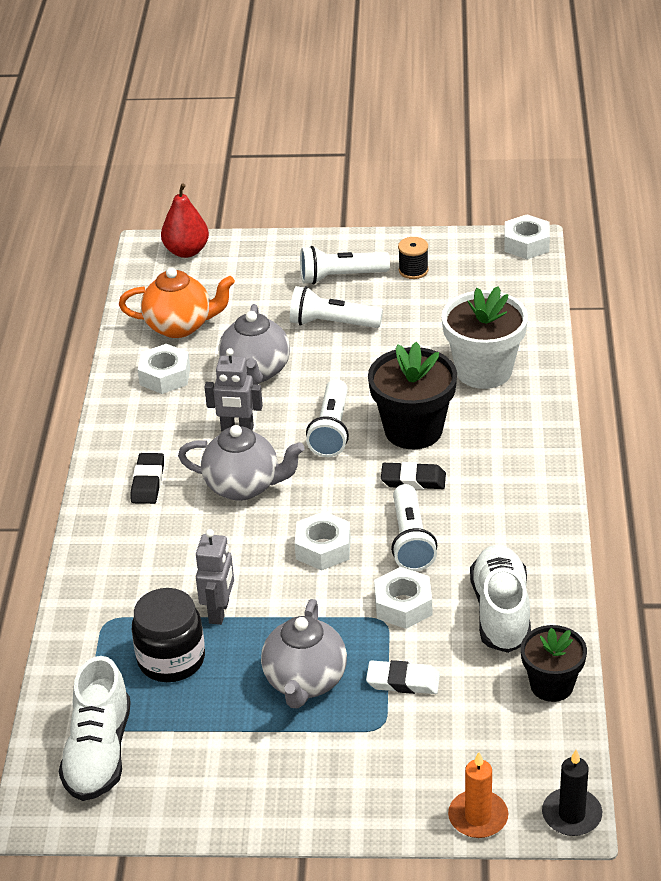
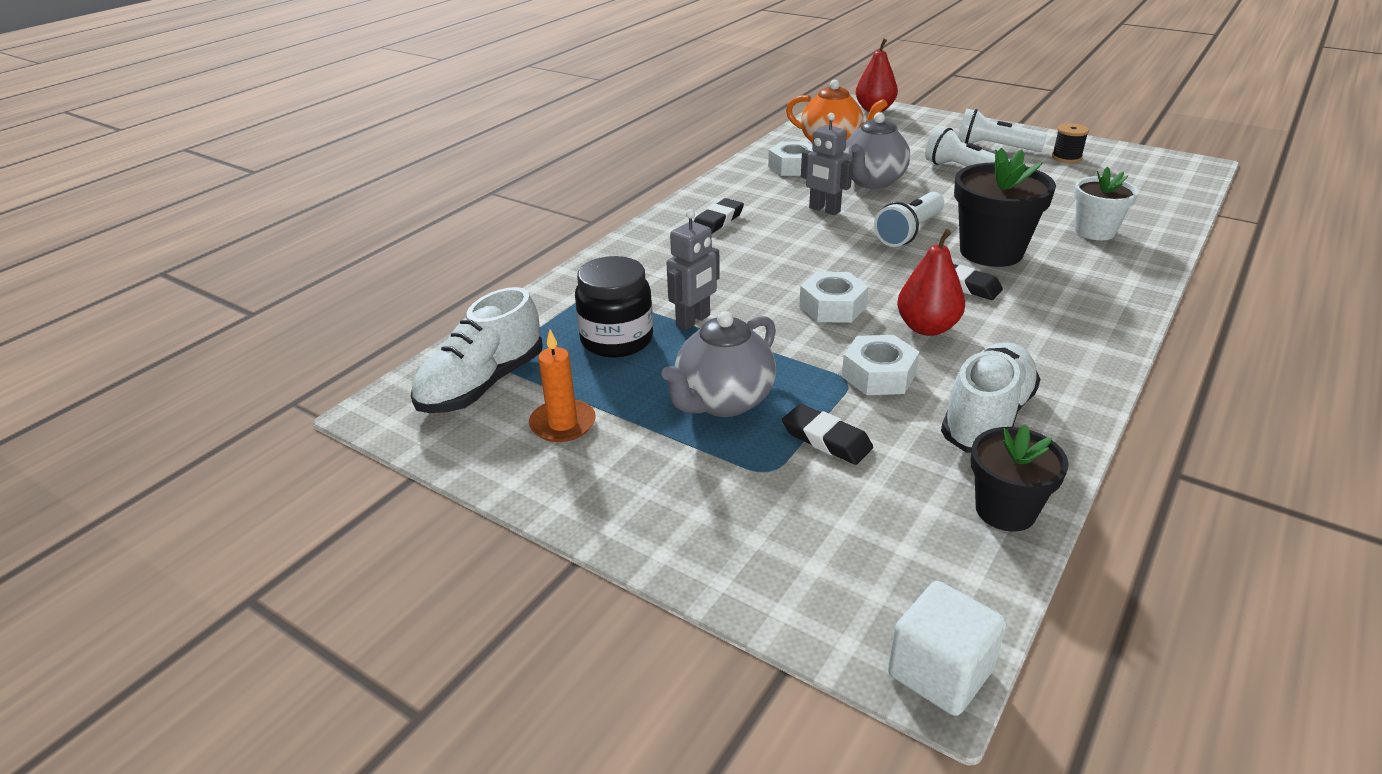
camera: 30 degrees right, 5 degrees down
grey teapot [178,425,305,501] -> none
white eraser [366,660,440,694] -> black eraser [782,404,873,465]
white flashlight [391,484,437,571] -> red pear [897,229,965,336]
white flower pot [442,286,528,389] -> white flower pot [1074,167,1139,240], size x0.64
orange candle [448,752,508,838] -> orange candle moved to [529,329,596,442]
white nut [504,215,550,259] -> none
black candle [542,750,602,836] -> white cube [888,581,1007,716]

